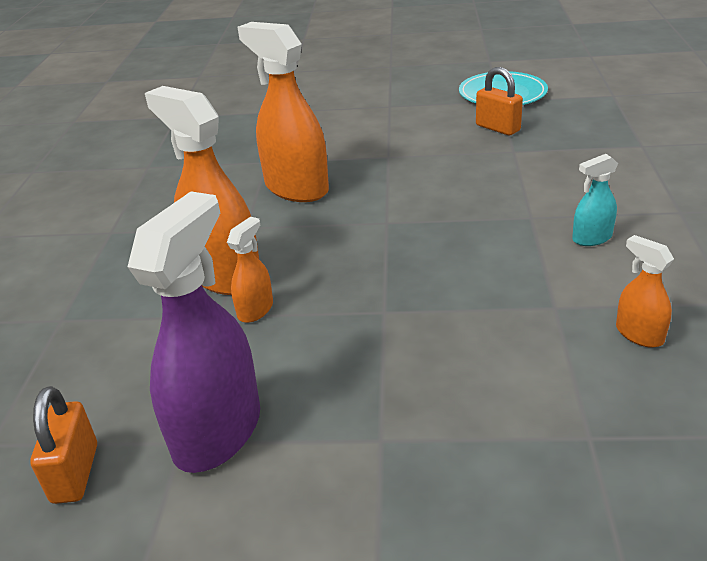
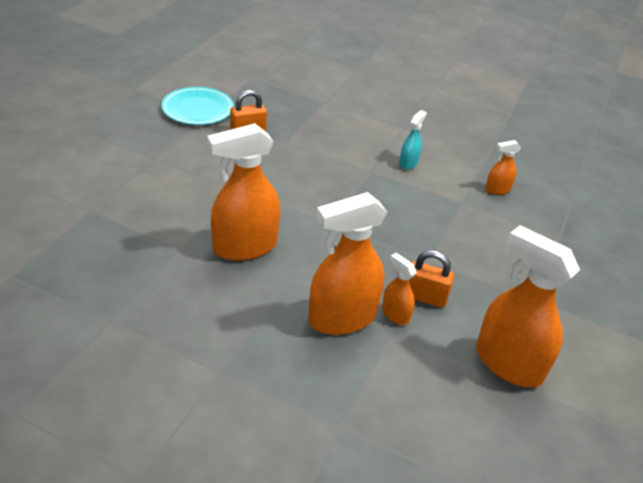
camera: 75 degrees left, 5 degrees up
orange padlock [30,386,97,504] -> orange padlock moved to [410,250,454,308]
purple spray bottle [128,192,260,473] -> orange spray bottle [476,225,580,387]
turquoise spray bottle [572,154,618,246] -> turquoise spray bottle turned 150 degrees counterclockwise [399,110,427,170]

